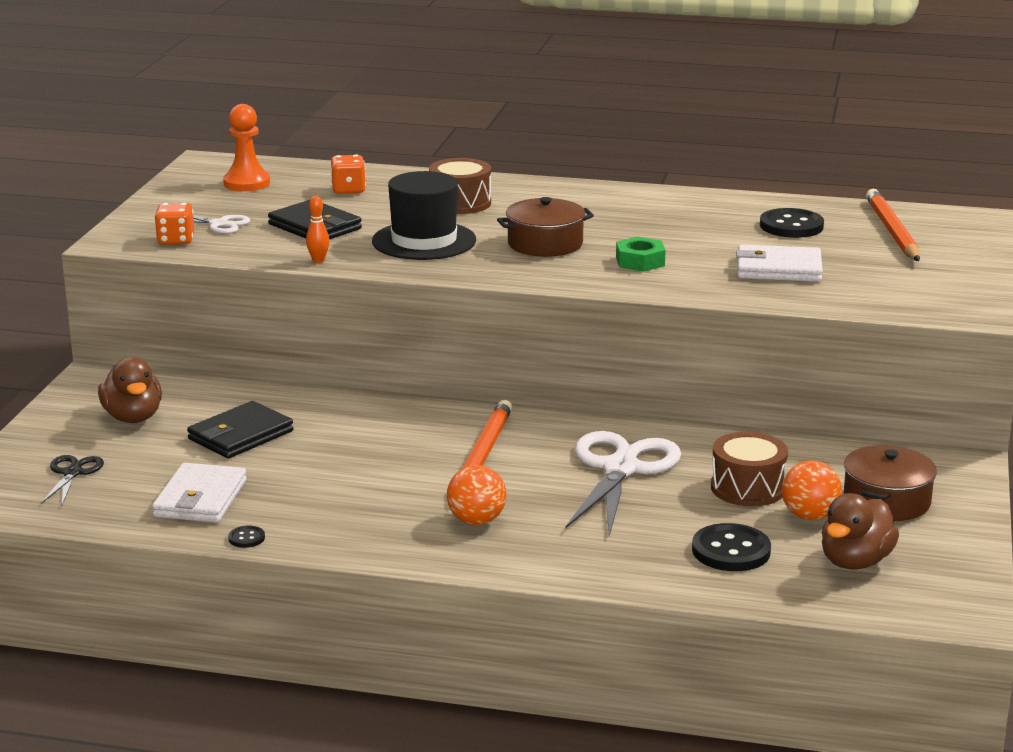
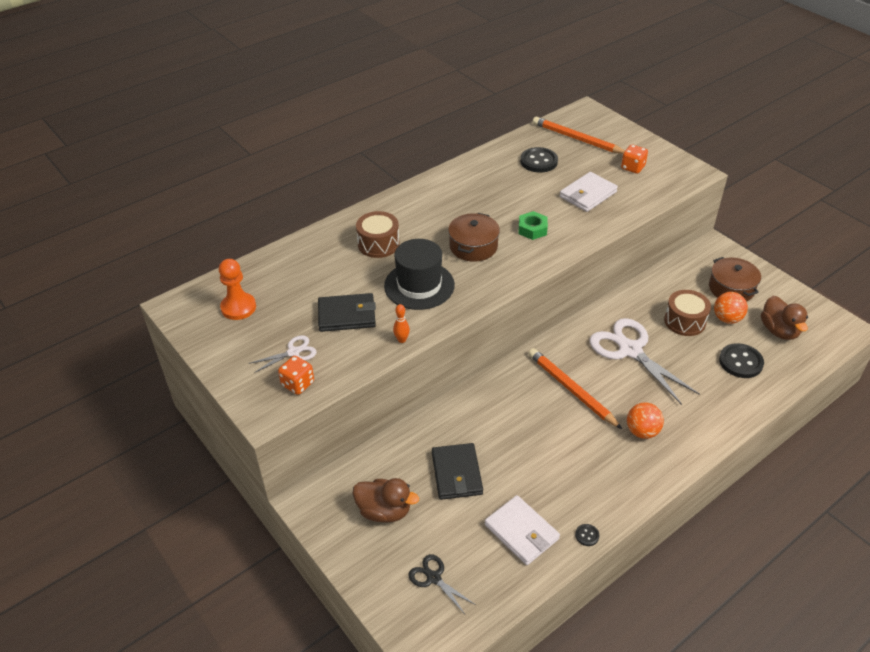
camera: 50 degrees left, 20 degrees up
orange dice [331,154,366,194] -> orange dice moved to [621,145,648,174]

